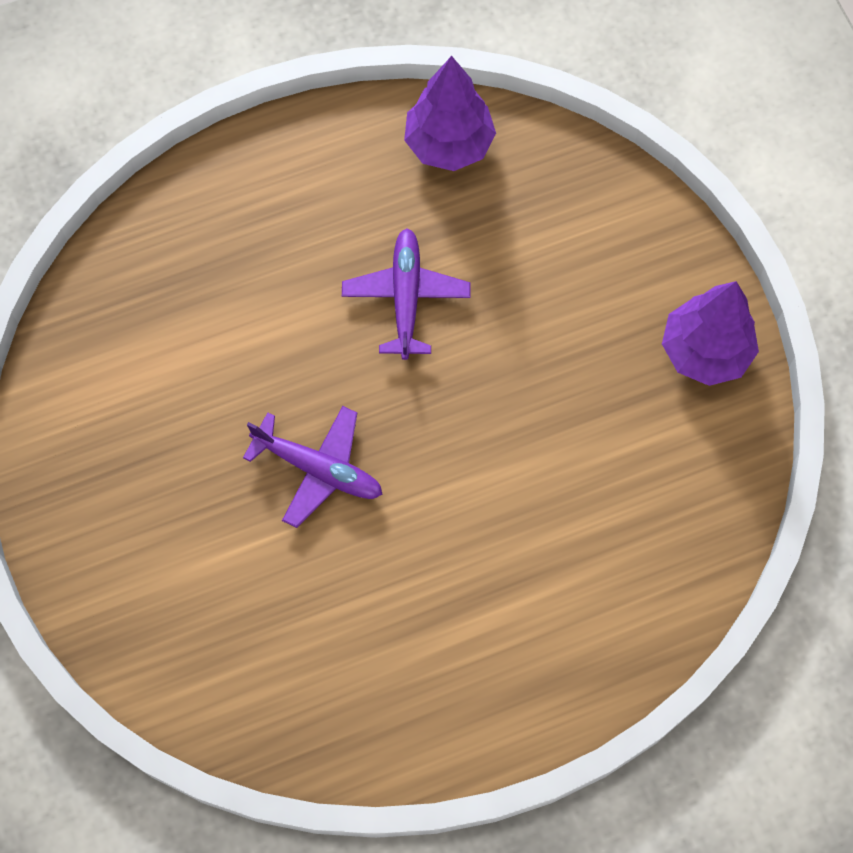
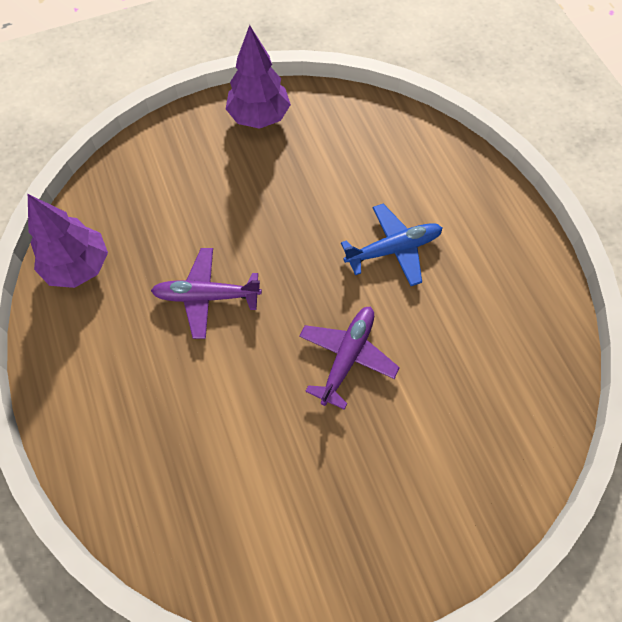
camera: 90 degrees left, 5 degrees down
none -> blue plane [341,204,442,286]

